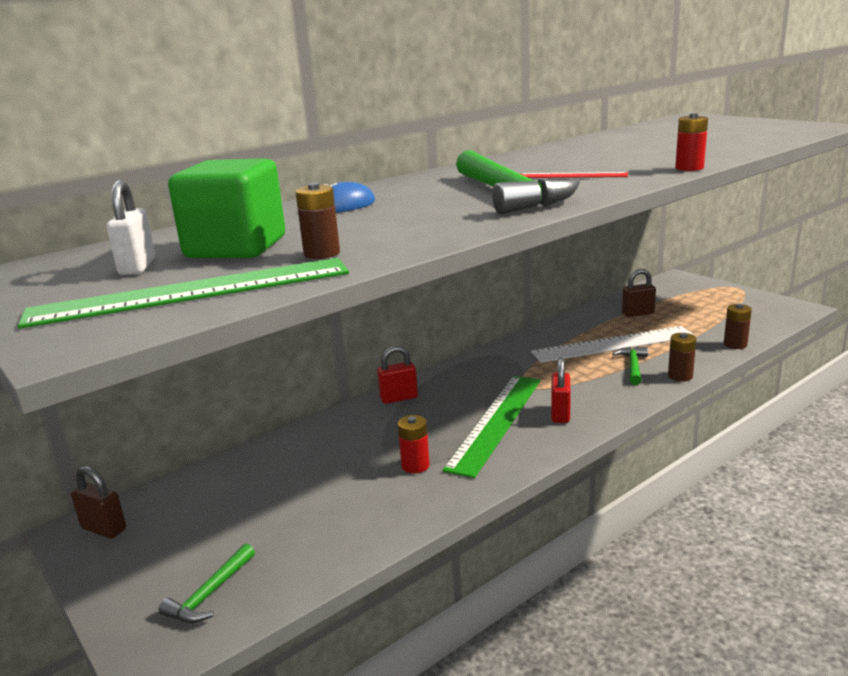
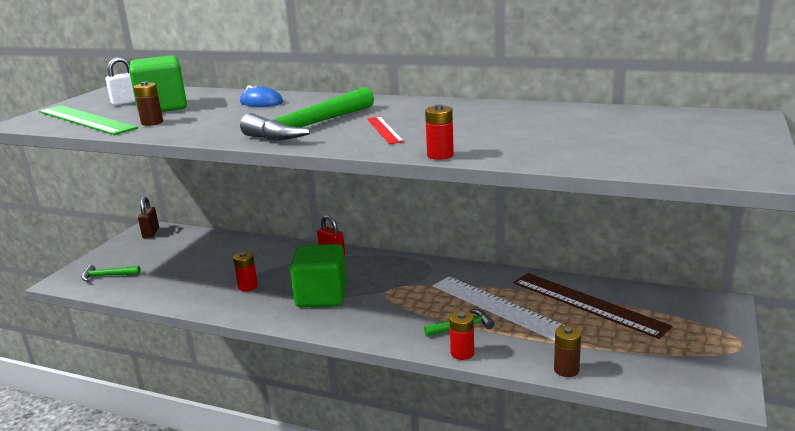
camera: 60 degrees right, 0 degrees up
green ruler [442,376,541,478] -> green cube [290,244,347,307]
red padlock [551,357,571,423] -> none
brown padlock [622,269,656,317] -> brown ruler [513,273,673,339]
brown battery [668,333,696,381] -> red battery [449,311,474,360]

